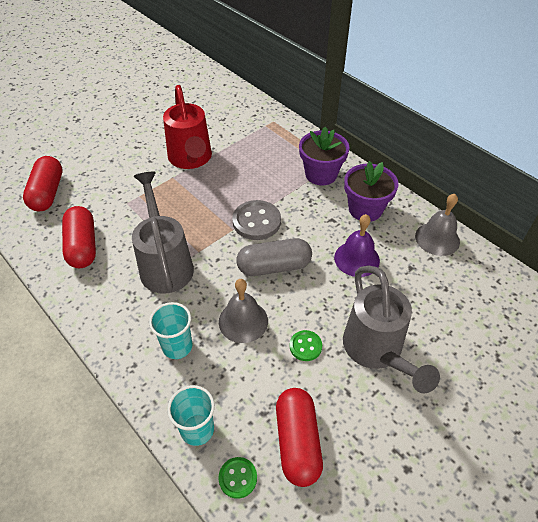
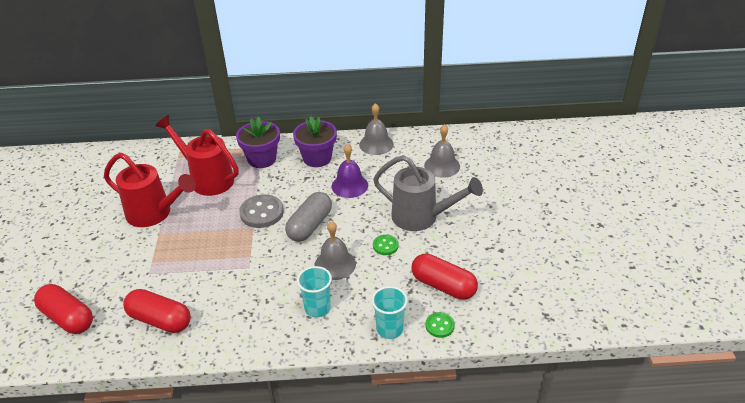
camera: 50 degrees left, 10 degrees down
grey watering can [132,172,194,294] -> none
none -> red watering can [155,115,239,196]
none -> grey bell [424,124,460,178]

